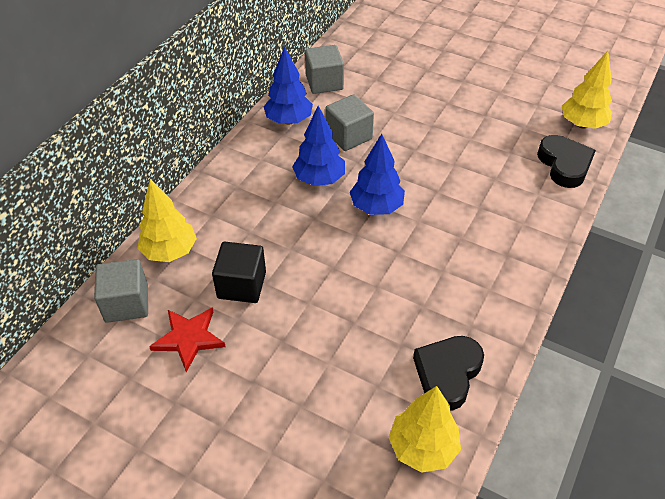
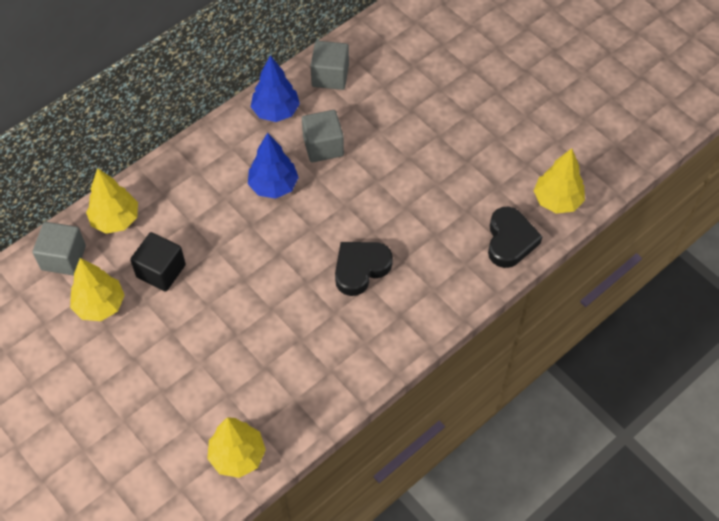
camera: 20 degrees right, 10 degrees up
red star [149,307,226,372] -> yellow tree [70,258,125,321]
blue tree [350,134,405,215] -> none
black heart [413,336,484,411] -> black heart moved to [335,242,393,296]

